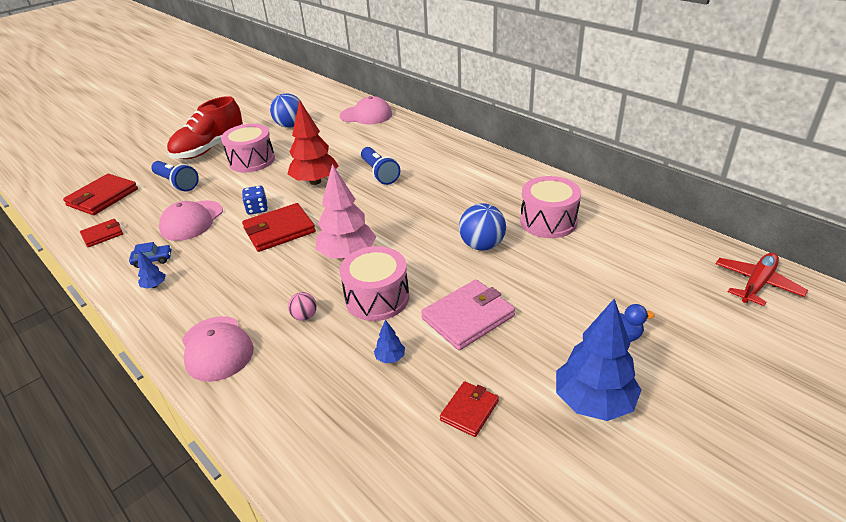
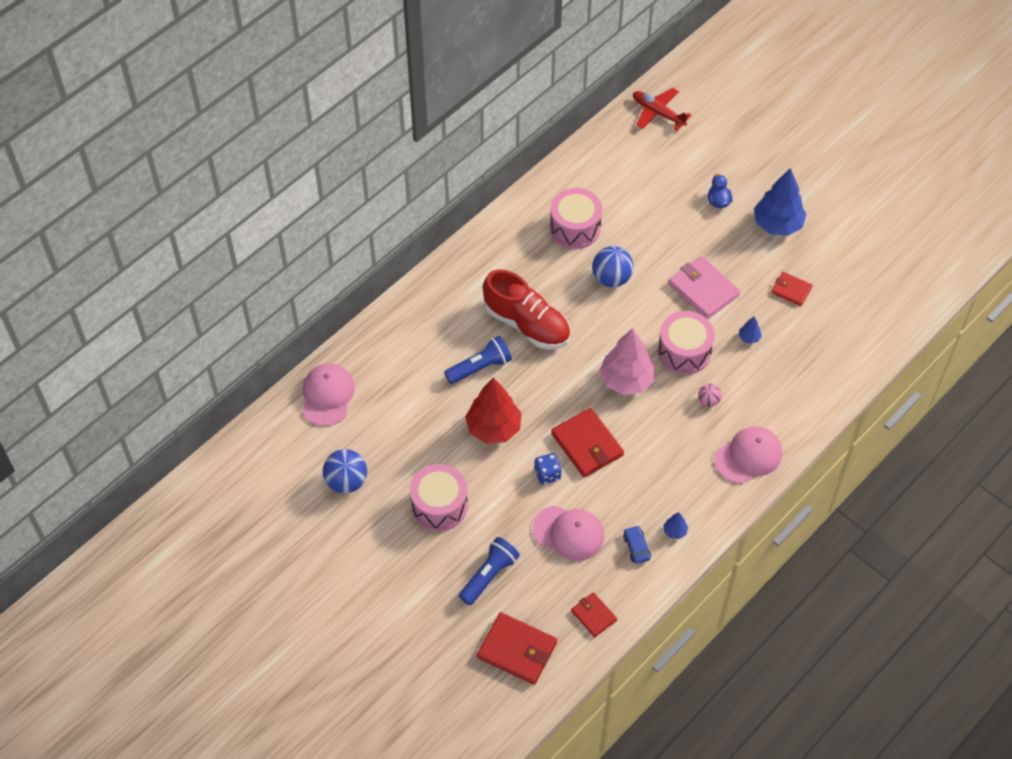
camera: 95 degrees left, 20 degrees up
red shoe [167,96,243,159] -> red shoe moved to [483,269,570,349]

